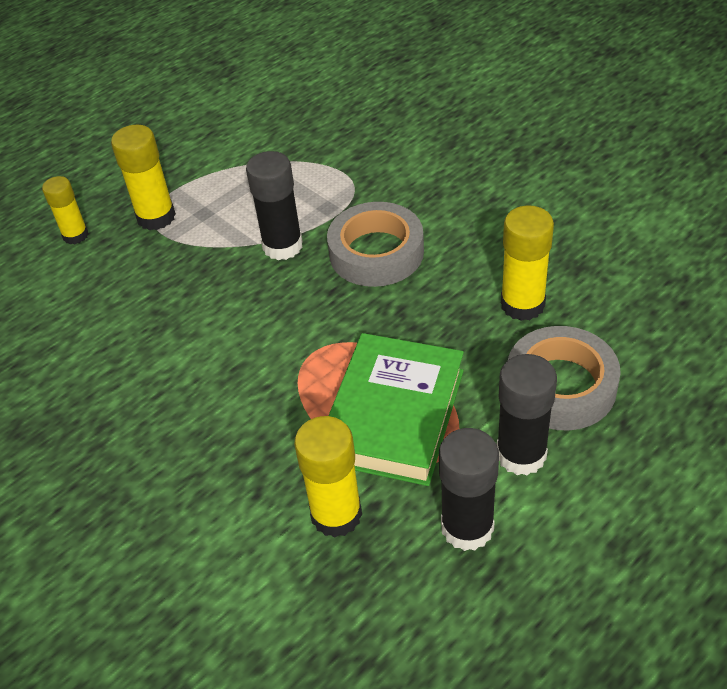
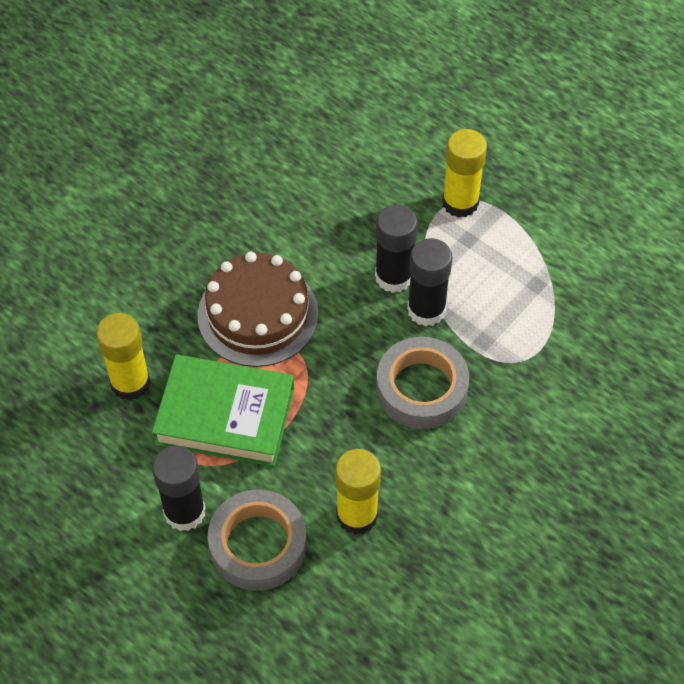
camera: 80 degrees right, 10 degrees up
yellow glue stick [42,176,89,244] -> none
black glue stick [439,428,499,551] -> black glue stick moved to [375,205,418,293]
none -> brown cake [197,252,318,367]

